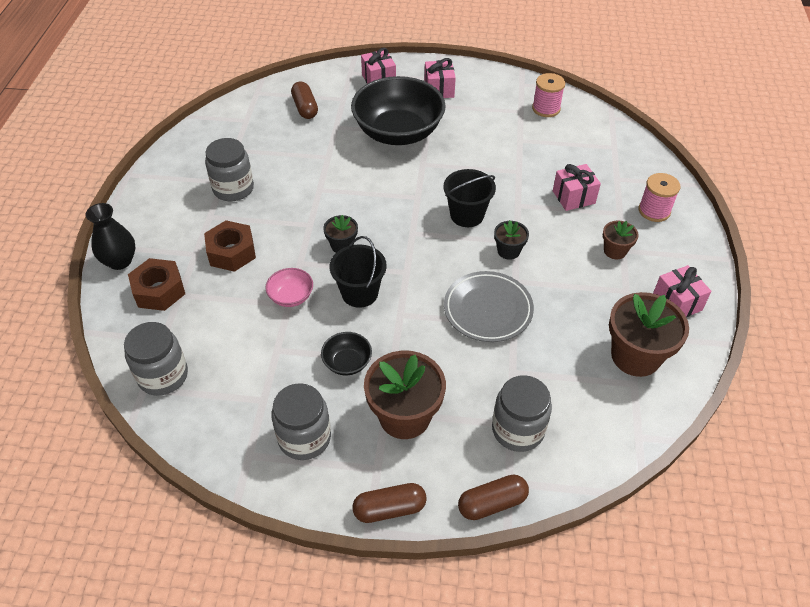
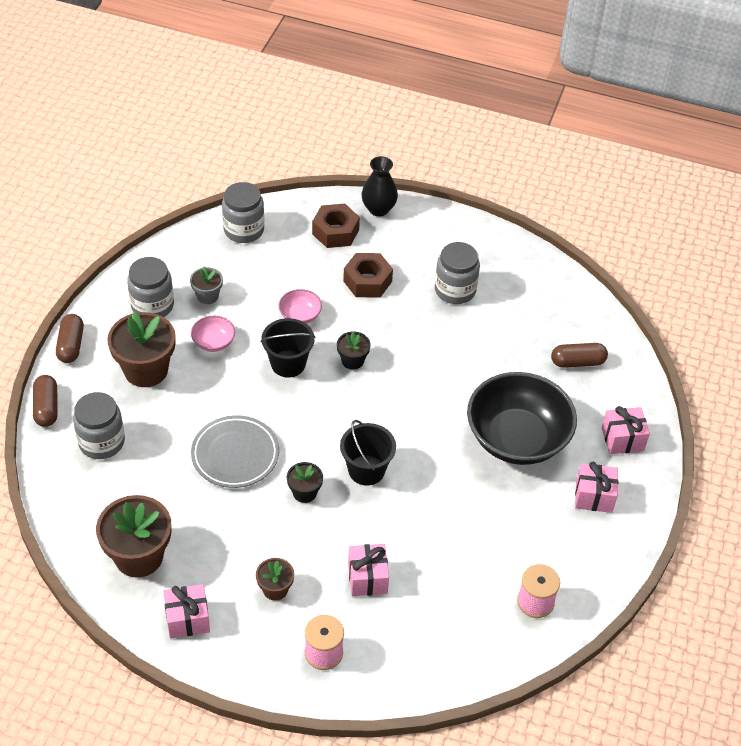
camera: 100 degrees right, 0 degrees up
black bowl [321,332,372,375] -> pink bowl [191,316,235,352]
none -> grey flower pot [190,267,223,304]

